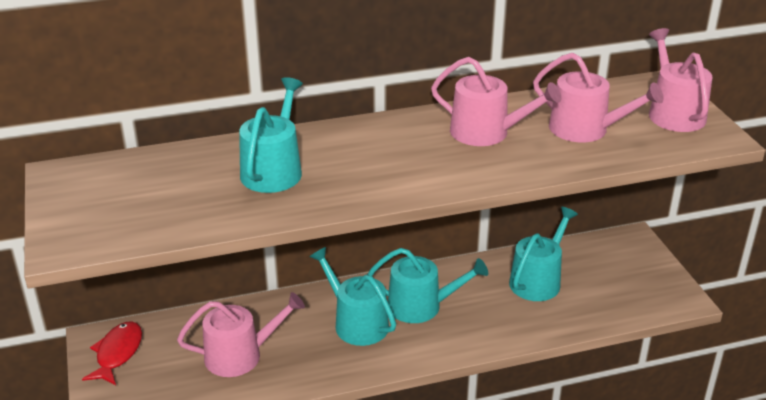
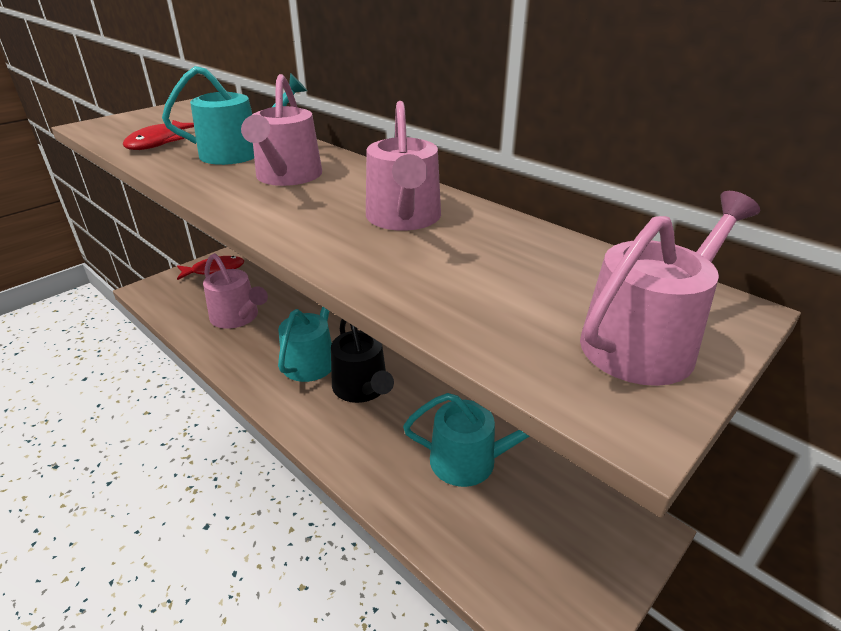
camera: 60 degrees right, 0 degrees up
turquoise watering can [367,248,488,323] -> black watering can [331,319,394,403]
pink watering can [533,53,664,142] -> pink watering can moved to [241,74,322,186]
none -> red fish [123,120,194,150]

